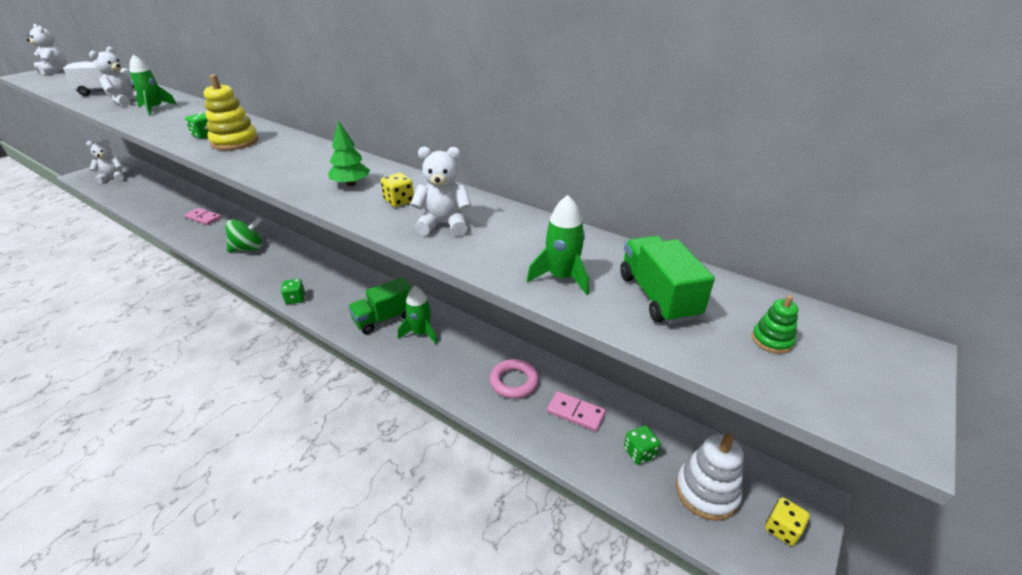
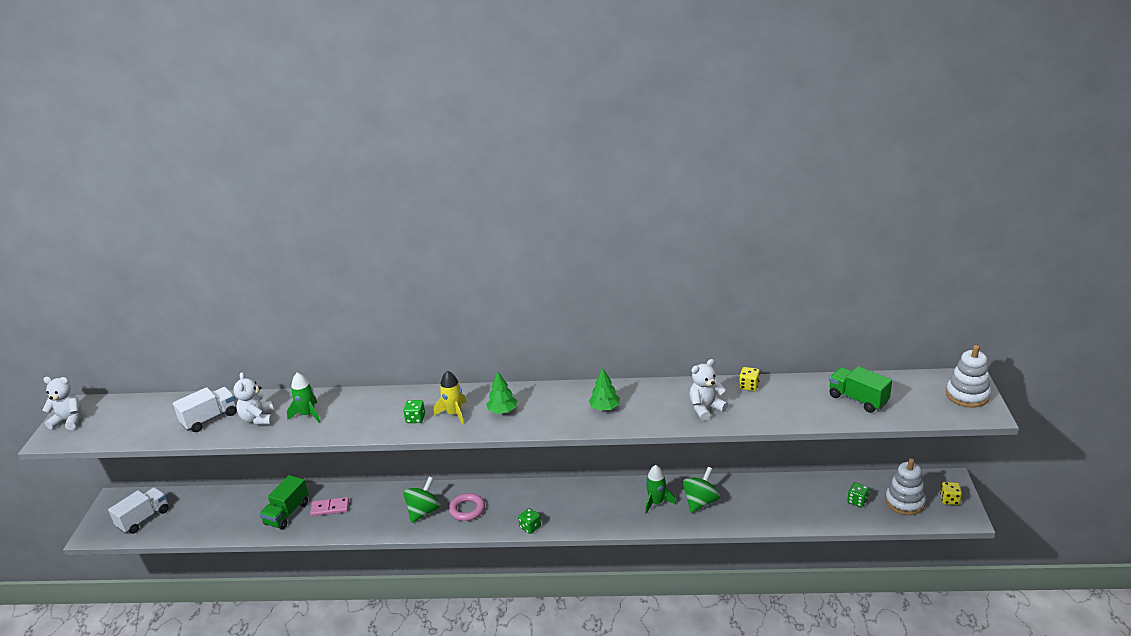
camera: 30 degrees left, 5 degrees down
white teddy bear [86,139,124,184] -> white truck [108,487,169,534]
yellow stacking toy [204,74,258,150] -> yellow rocket [434,371,467,425]
green truck [348,277,412,334] -> green truck moved to [260,475,309,530]
yellow dice [381,173,414,207] -> yellow dice moved to [739,367,760,391]
pink ring [489,359,539,399] -> pink ring moved to [449,493,485,521]
green rocket [527,195,589,295] -> none
pink domino [547,391,606,432] -> none
green stacking toy [752,295,798,354] -> none
none -> green tree [486,371,517,414]
none -> green spinning top [682,467,720,513]
none -> white stacking toy [946,345,991,408]

